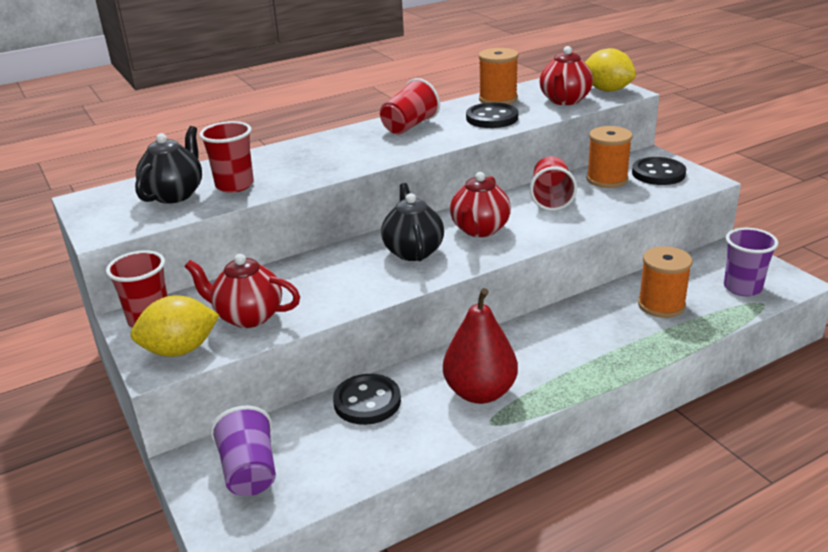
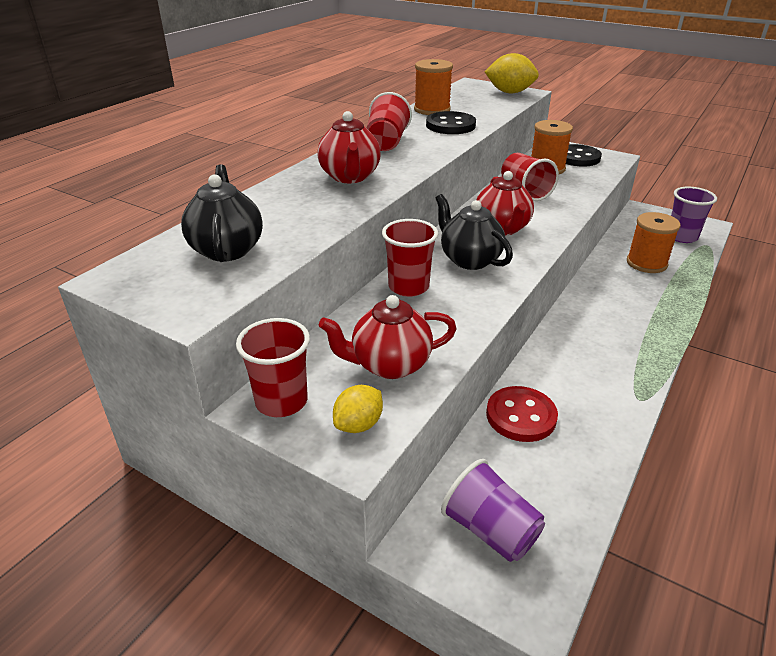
camera: 30 degrees left, 5 degrees up
yellow lemon [130,296,220,357] -> yellow lemon [333,385,383,433], size x0.62
red cup [199,121,254,193] -> red cup moved to [382,219,438,297]
black button [333,374,401,425] -> red button [486,386,558,442]
red pear [443,288,518,404] -> none
red teapot [540,46,593,105] -> red teapot moved to [317,111,381,183]

